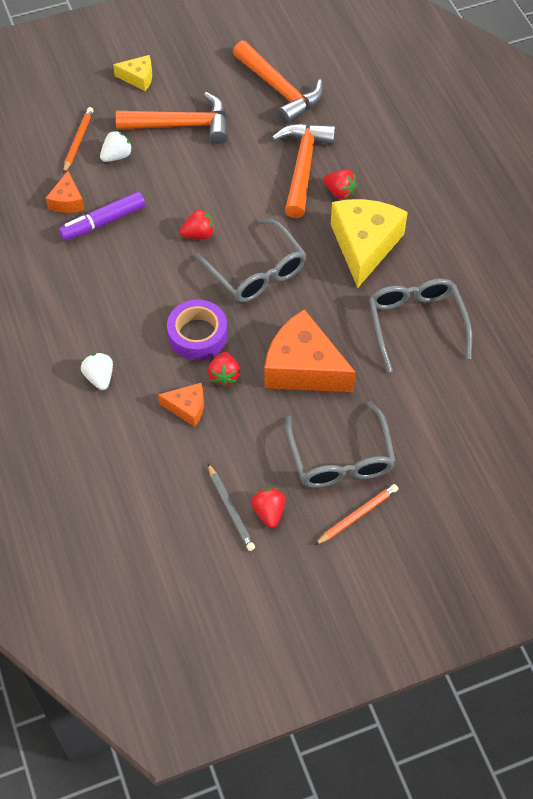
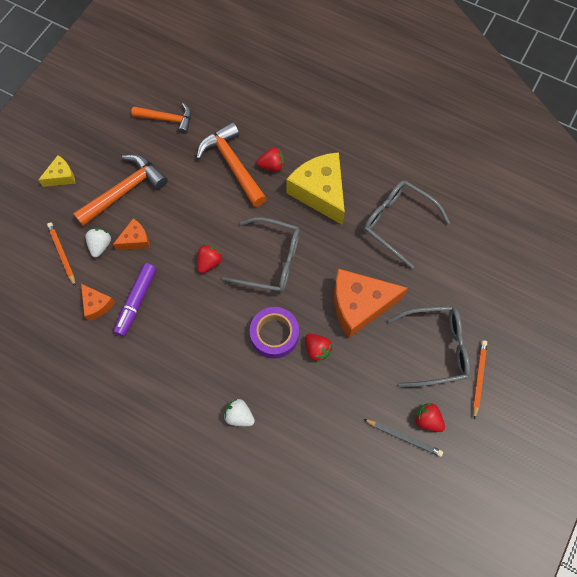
camera: 40 degrees left, 10 degrees up
orange cheese [158,383,204,427] -> orange cheese moved to [113,218,150,250]
orange hammer [233,41,324,124] -> orange hammer [131,103,191,134], size x0.66
grey glasses [286,402,396,488] -> grey glasses turned 45 degrees counterclockwise [388,306,470,387]

